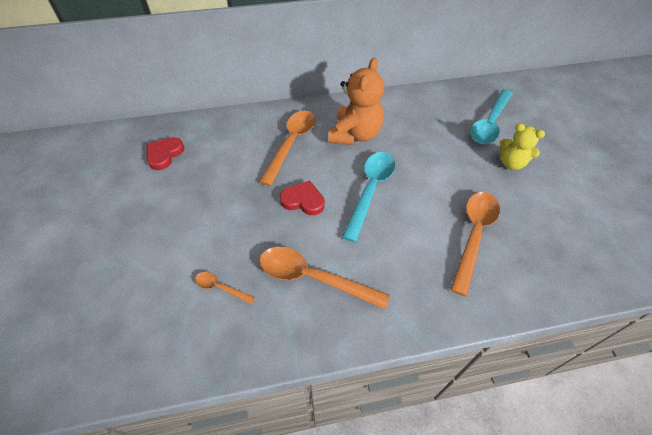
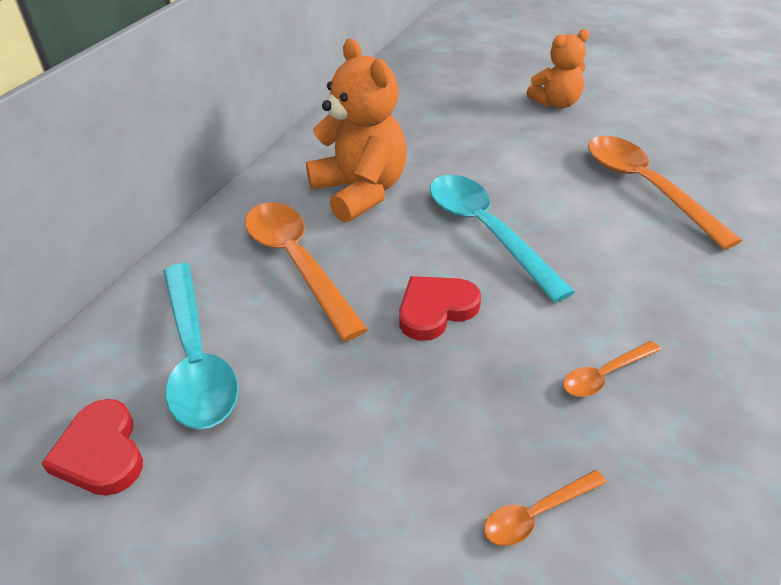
camera: 50 degrees left, 10 degrees down
orange spoon [259,247,390,309] -> orange spoon [563,341,661,397], size x0.48
turquoise spoon [470,89,513,144] -> turquoise spoon moved to [163,263,239,429]
yellow teddy bear [500,124,545,170] -> orange teddy bear [526,29,589,108]

